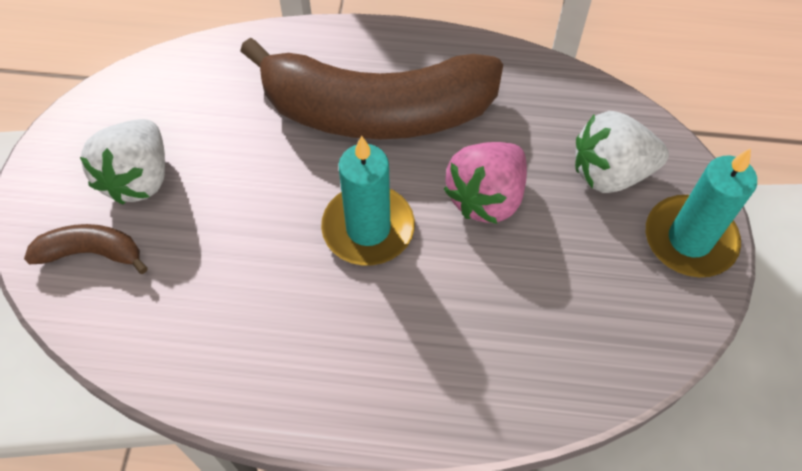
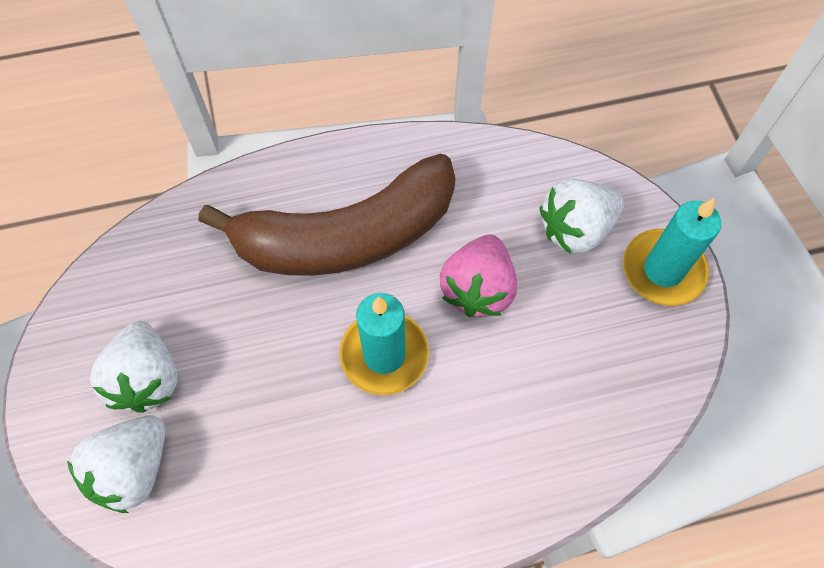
camera: 20 degrees left, 5 degrees up
brown banana [24,224,148,274] -> white strawberry [67,415,165,513]

